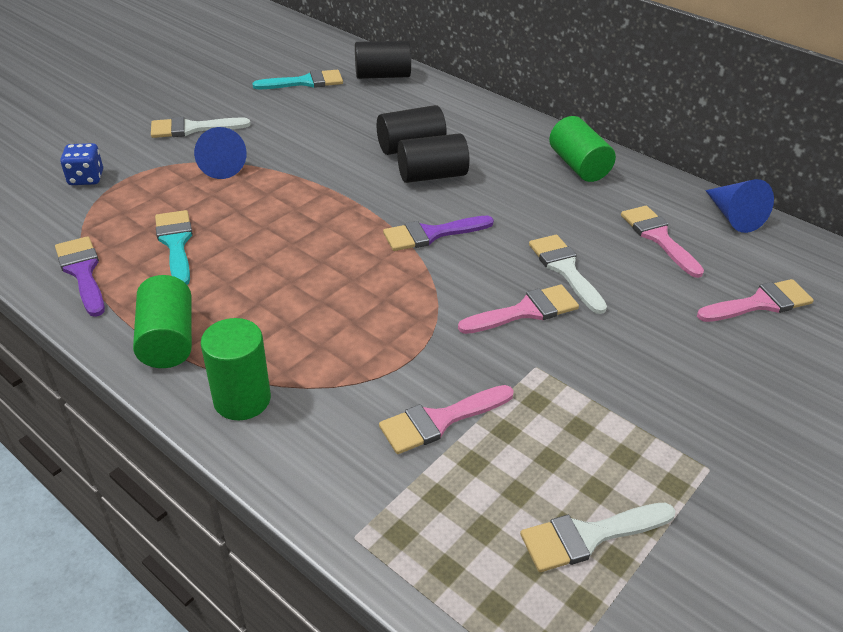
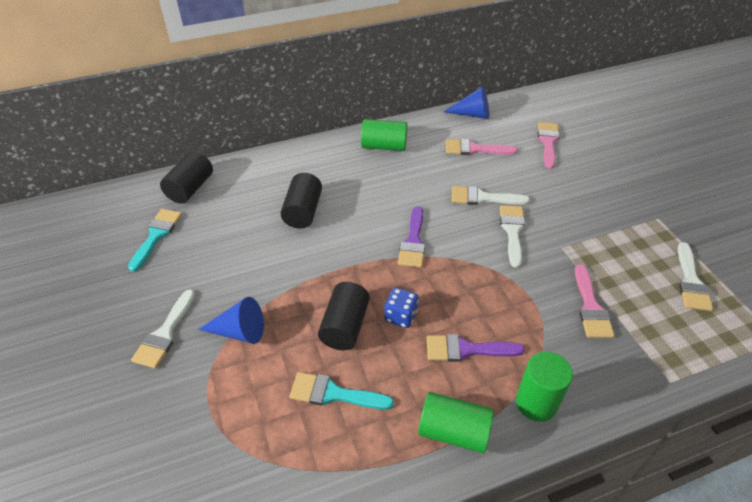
camera: 60 degrees left, 5 degrees up
purple brush [55,236,105,317] -> purple brush moved to [427,334,525,362]
blue dice [60,143,103,185] -> blue dice moved to [384,287,419,328]
black cylinder [397,133,469,183] -> black cylinder moved to [318,282,370,350]
pink brush [458,285,579,334] -> white brush [500,205,525,268]

